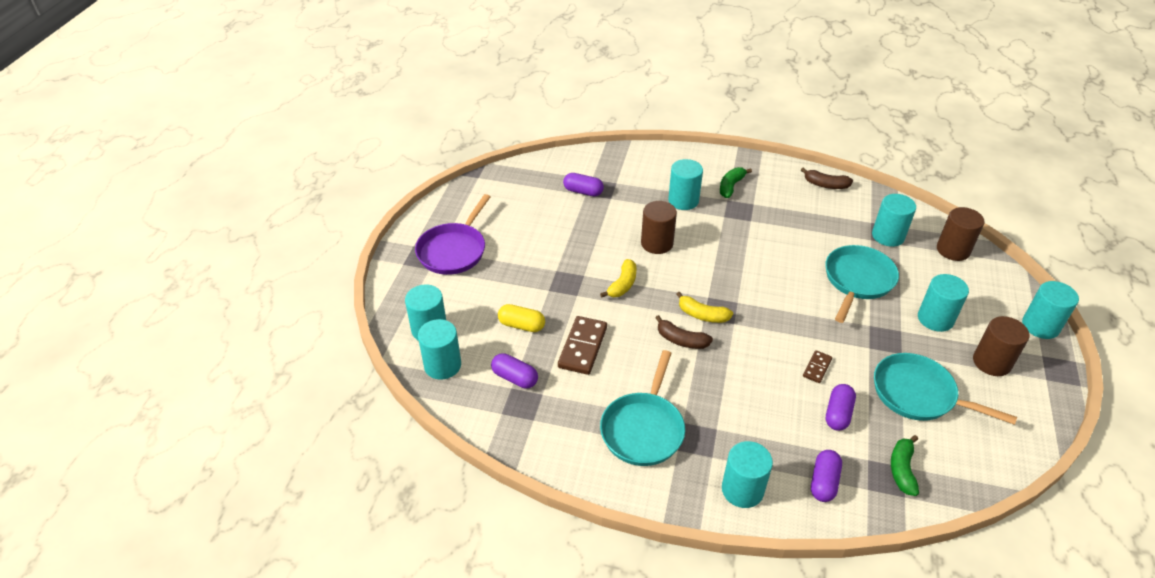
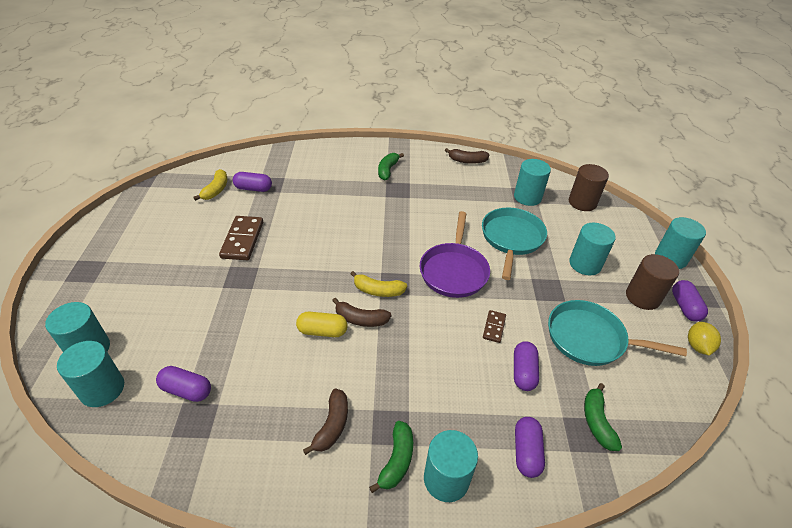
camera: 15 degrees left, 0 degrees up
purple pan [415,194,490,275] -> purple pan moved to [420,211,490,298]
yellow capsule [498,304,545,332] -> yellow capsule moved to [296,312,347,337]
brown domino [558,316,607,375] -> brown domino moved to [219,216,263,260]
yellow banana [600,259,636,297] -> yellow banana moved to [193,169,227,201]
turquoise pan [600,350,685,466] -> brown banana [303,389,348,455]
brown cylinder [641,201,677,254] -> none
turquoise cylinder [668,159,703,210] -> none
none -> green banana [369,421,413,493]
none -> purple capsule [672,280,708,322]
none -> yellow lemon [688,322,721,356]

